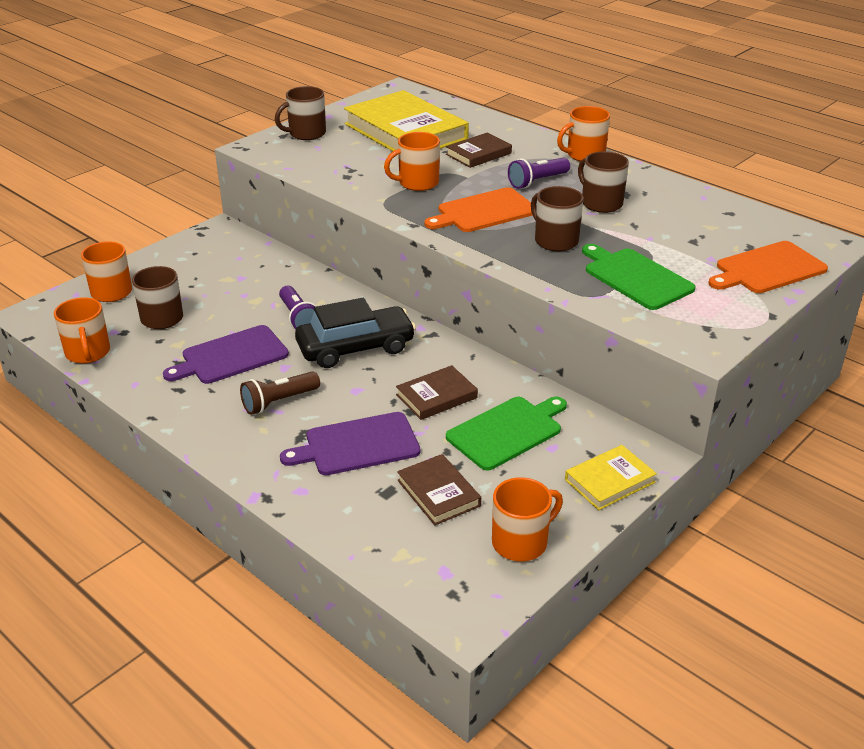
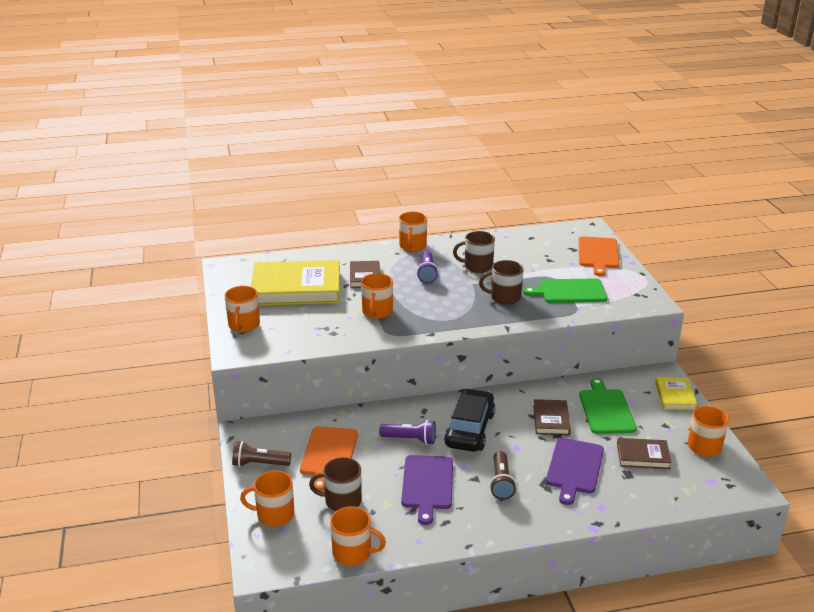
camera: 55 degrees left, 5 degrees down
brown mug [275,86,326,140] -> orange mug [225,286,260,332]
orange cutting board [424,187,533,232] -> orange cutting board moved to [300,426,358,491]
none -> brown flashlight [232,441,291,467]

